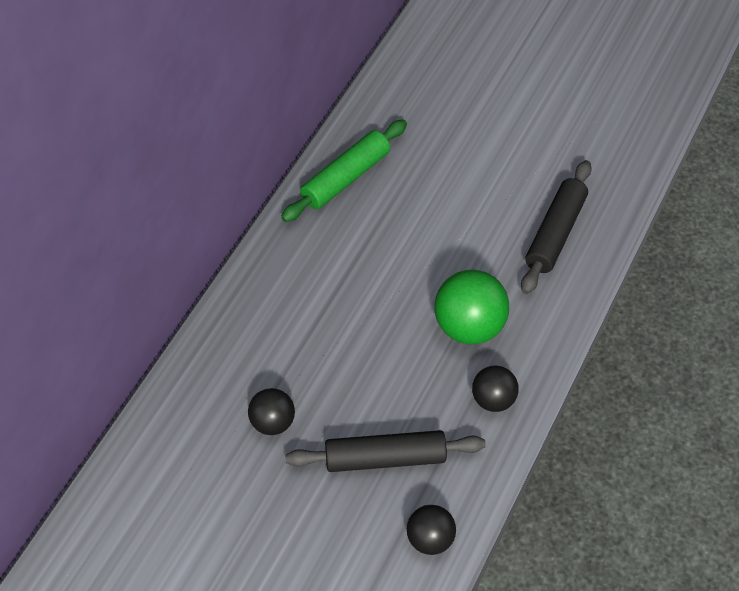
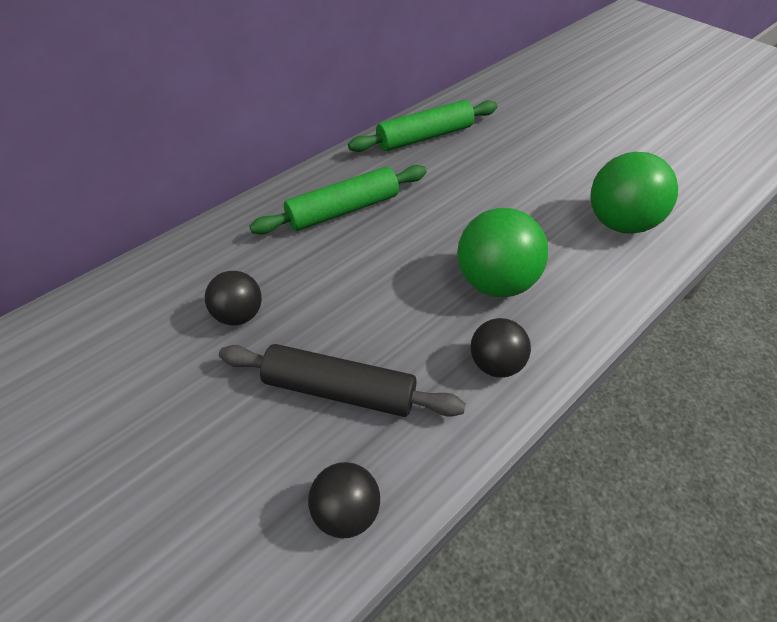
camera: 20 degrees right, 5 degrees down
black rolling pin [521,160,592,294] -> green ball [590,152,678,234]
none -> green rolling pin [249,165,427,234]

